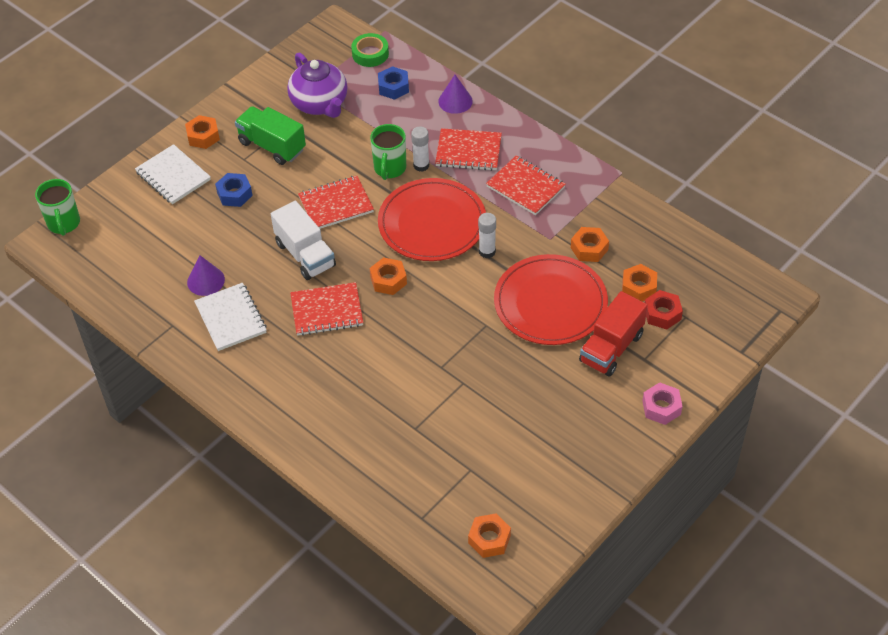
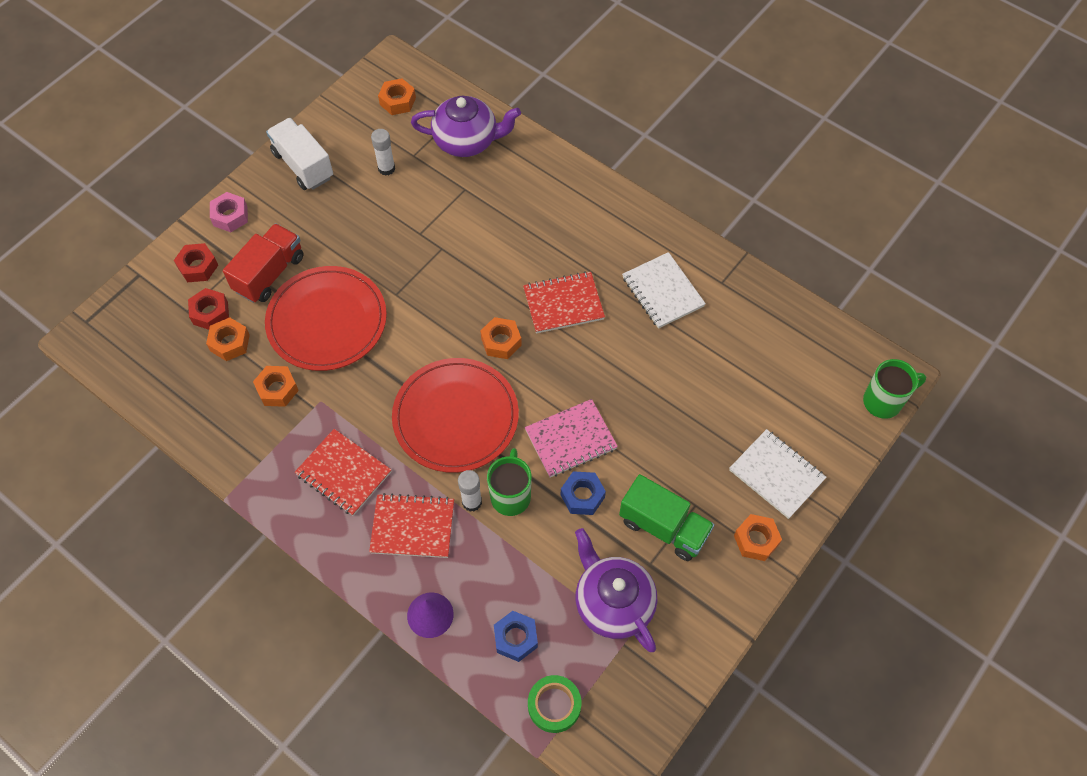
camera: 175 degrees right, 10 degrees up
green mug [35,179,80,236] -> green mug turned 90 degrees clockwise [863,359,926,419]
purple cone [187,255,225,296] -> none
blue nut [215,173,253,207] -> blue nut moved to [561,471,606,515]
white truck [271,201,336,280] -> white truck moved to [266,118,333,190]
red notebook [298,176,374,229] -> pink notebook [525,399,618,477]
white glue stick [478,213,496,258] -> white glue stick moved to [371,129,395,176]
none -> red nut [174,243,218,282]
none -> purple teapot [411,96,521,157]

